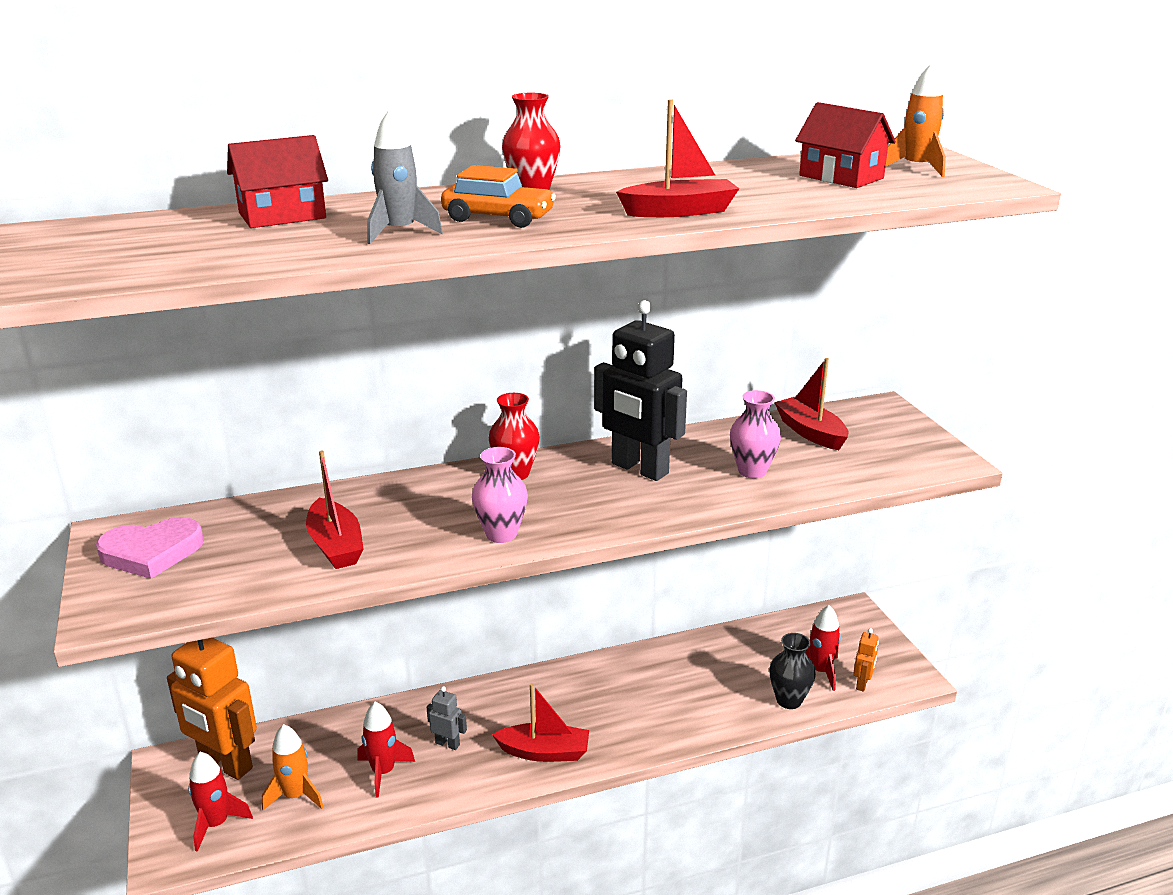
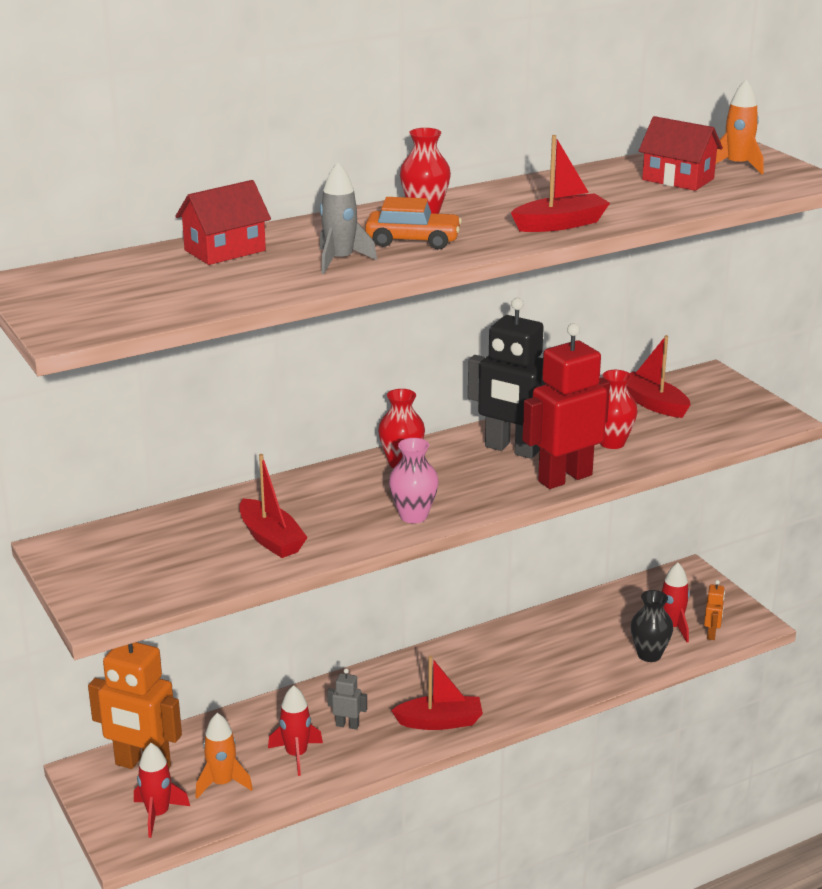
camera: 10 degrees left, 0 degrees up
pink heart [96,517,204,579] -> none
pink vase [730,390,781,478] -> red vase [600,370,638,449]
none -> red robot [522,323,610,489]

